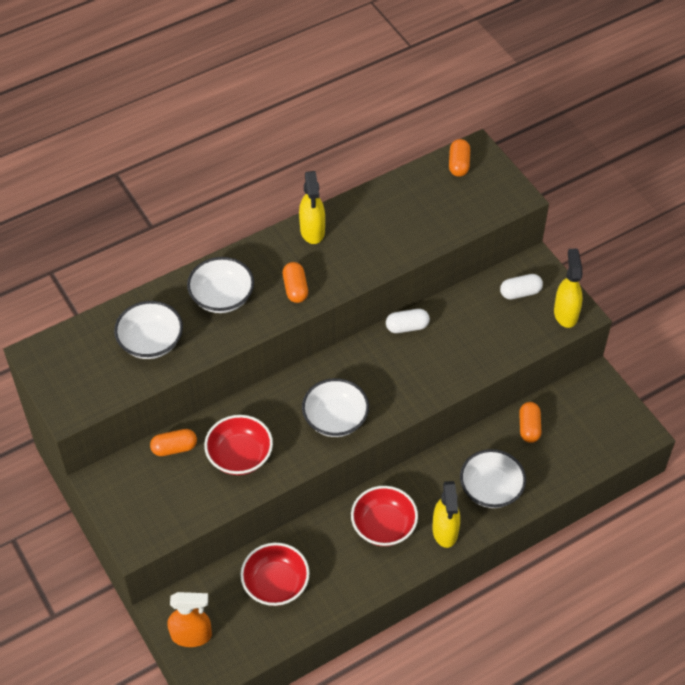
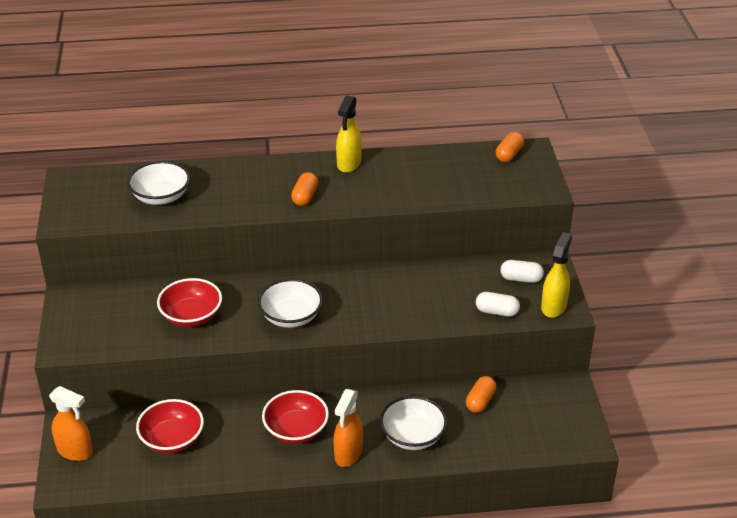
camera: 25 degrees right, 15 degrees down
orange capsule [150,429,197,456] -> none
white bowl [187,257,254,313] -> none
white capsule [386,309,430,333] -> white capsule moved to [476,292,520,317]
yellow spray bottle [433,481,460,548] -> orange spray bottle [334,389,363,467]

